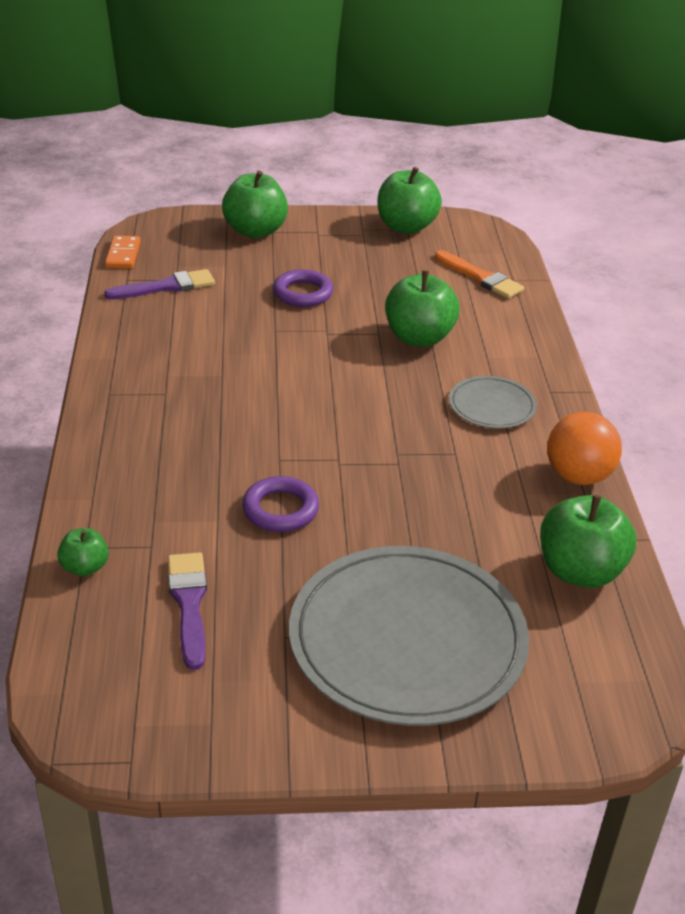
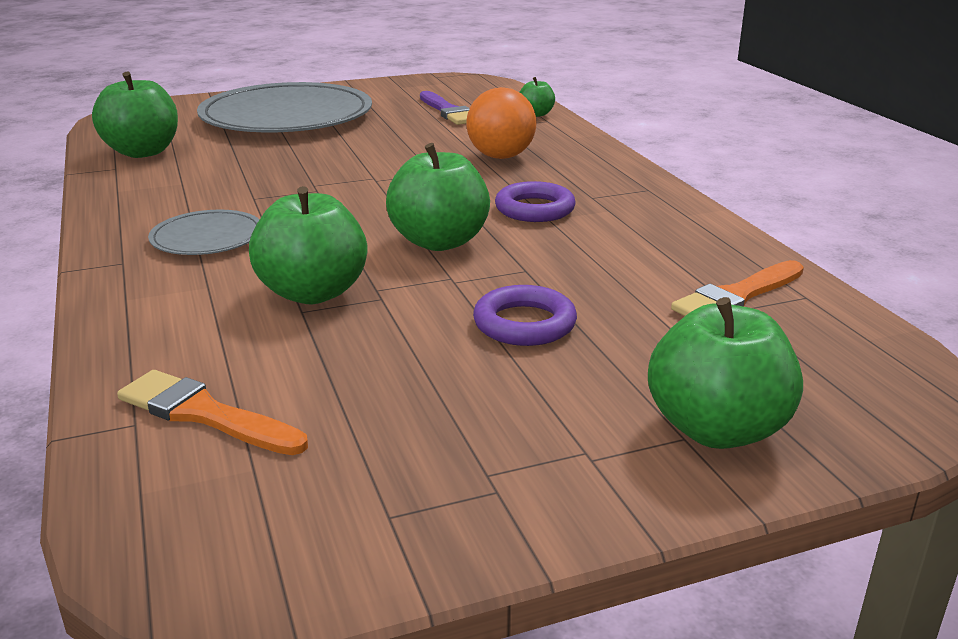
camera: 165 degrees right, 10 degrees down
purple brush [104,269,215,300] -> orange brush [671,260,804,316]
orange domino [105,235,141,269] -> none
purple ring [242,476,319,532] -> purple ring moved to [495,181,576,222]
green apple [378,167,442,234] -> green apple moved to [386,143,490,251]
orange ball [547,412,622,485] -> orange ball moved to [466,87,537,159]

